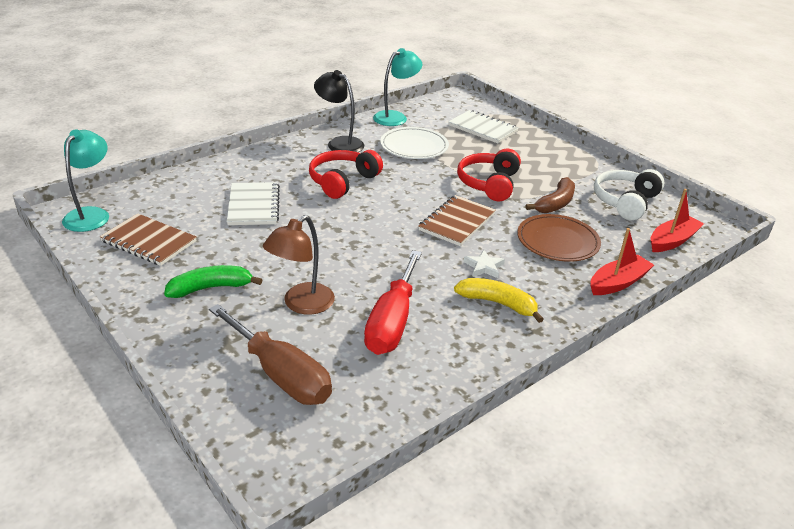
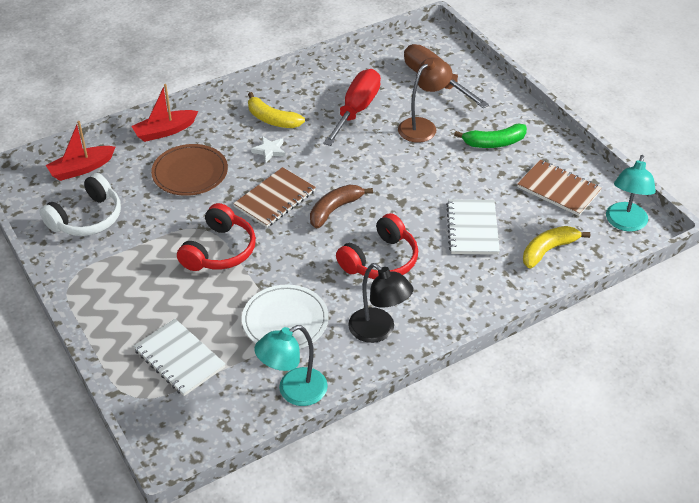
camera: 170 degrees left, 10 degrees up
brown banana [526,177,575,213] -> brown banana moved to [310,185,373,228]
none -> yellow banana [523,226,590,268]

